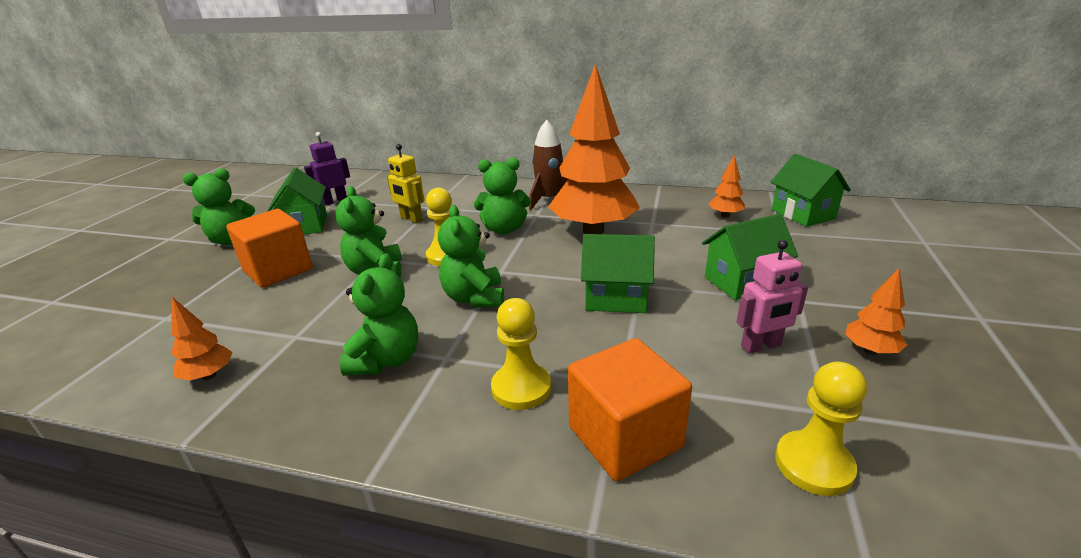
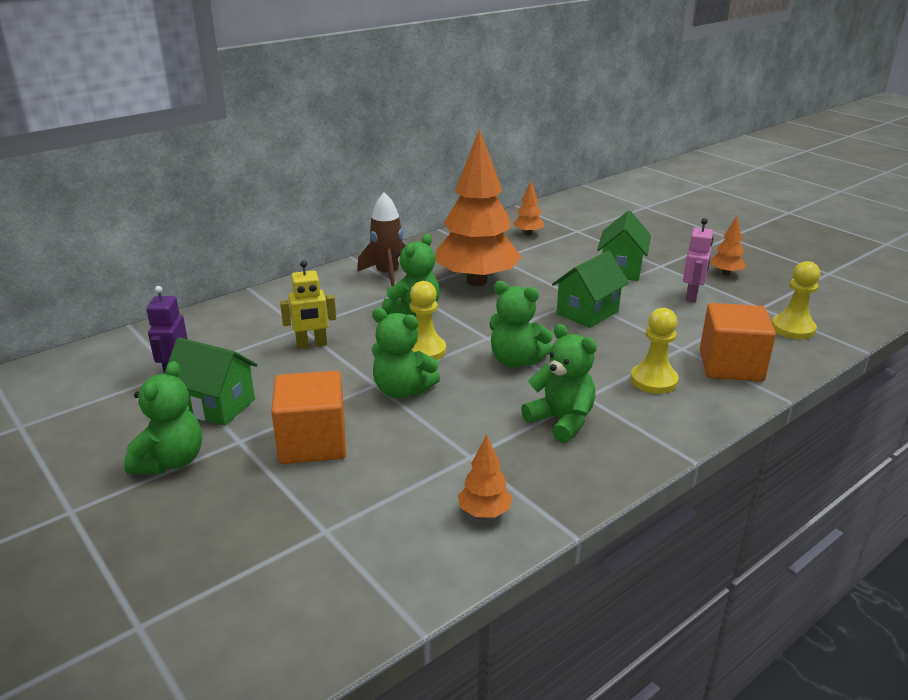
camera: 55 degrees left, 0 degrees up
green house [771,154,851,227] -> none

